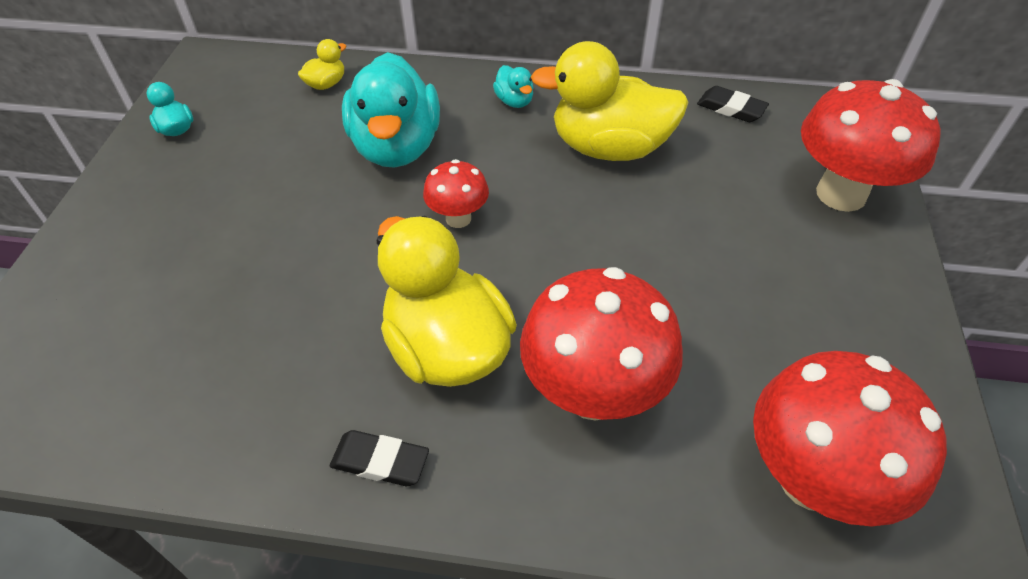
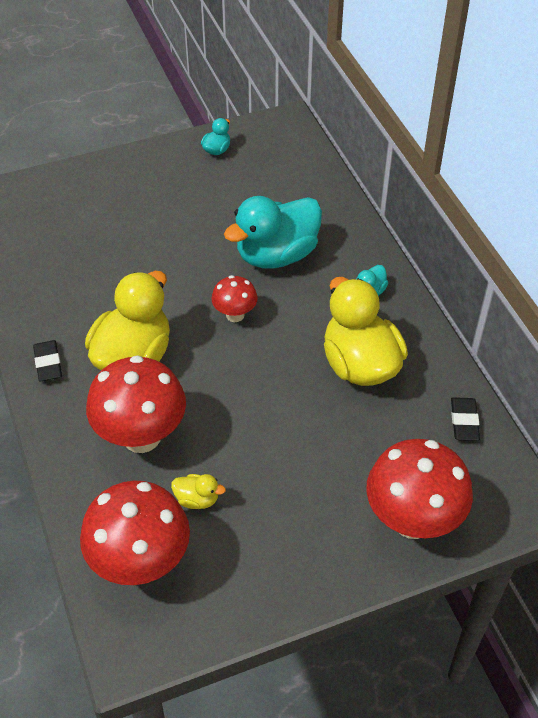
camera: 60 degrees right, 0 degrees up
yellow duck [298,39,346,90] -> yellow duck moved to [171,474,226,509]

